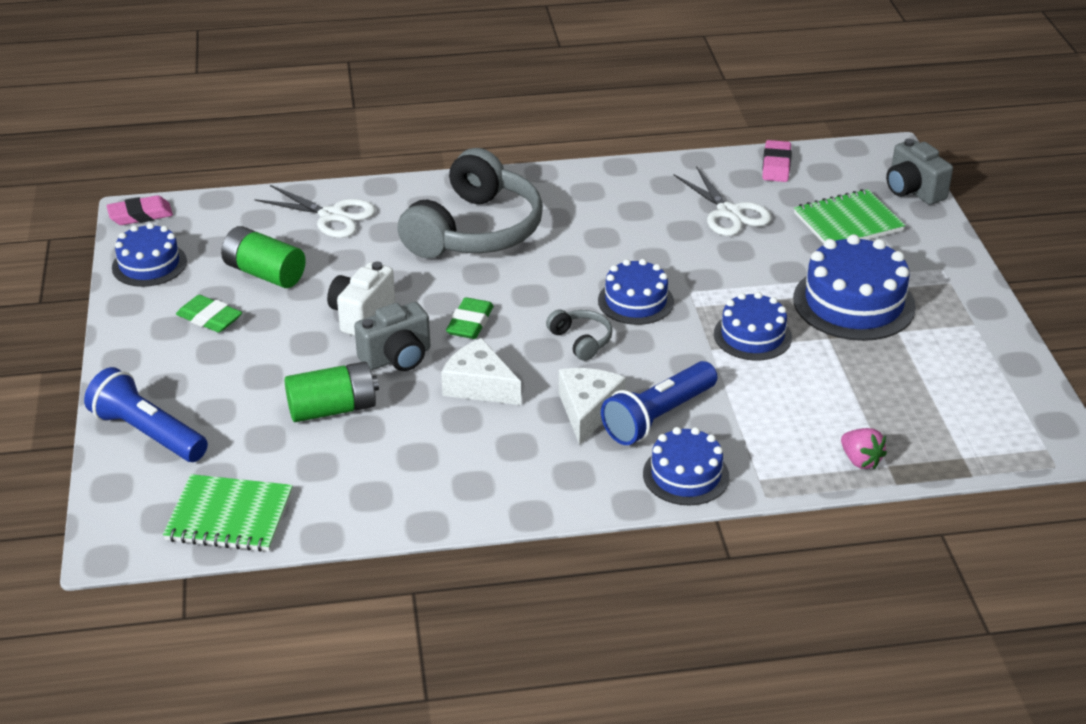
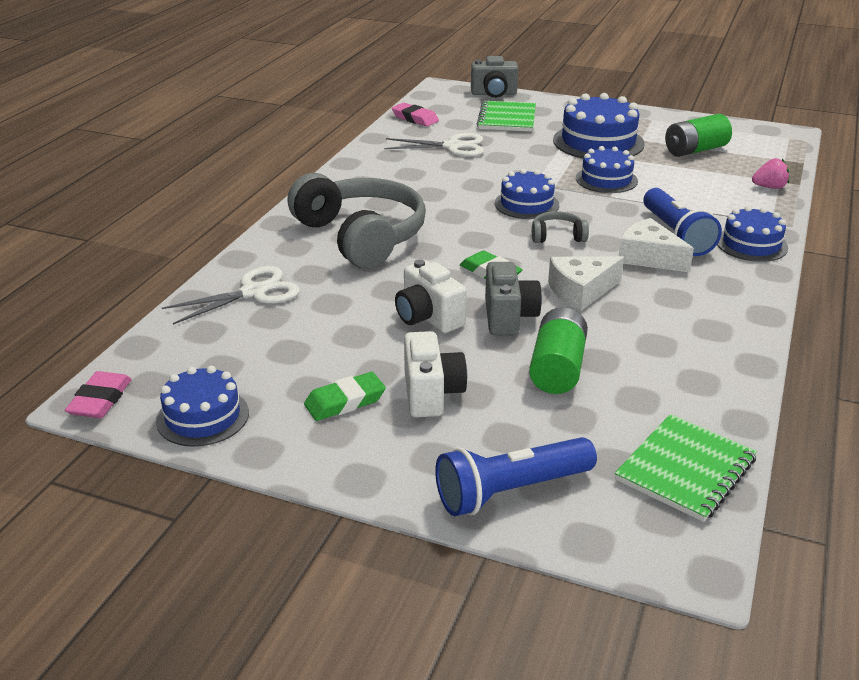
camera: 60 degrees left, 5 degrees down
green battery [221,226,306,288] -> green battery moved to [665,114,732,157]
none -> white camera [404,331,467,417]

